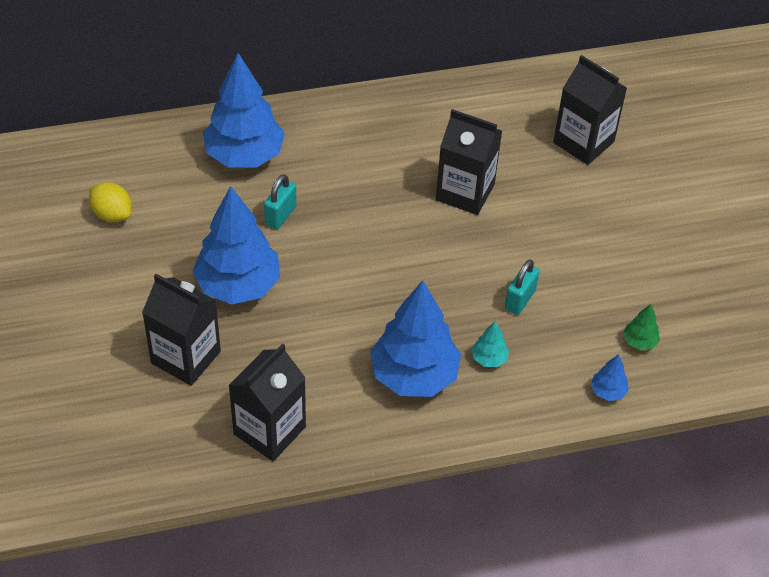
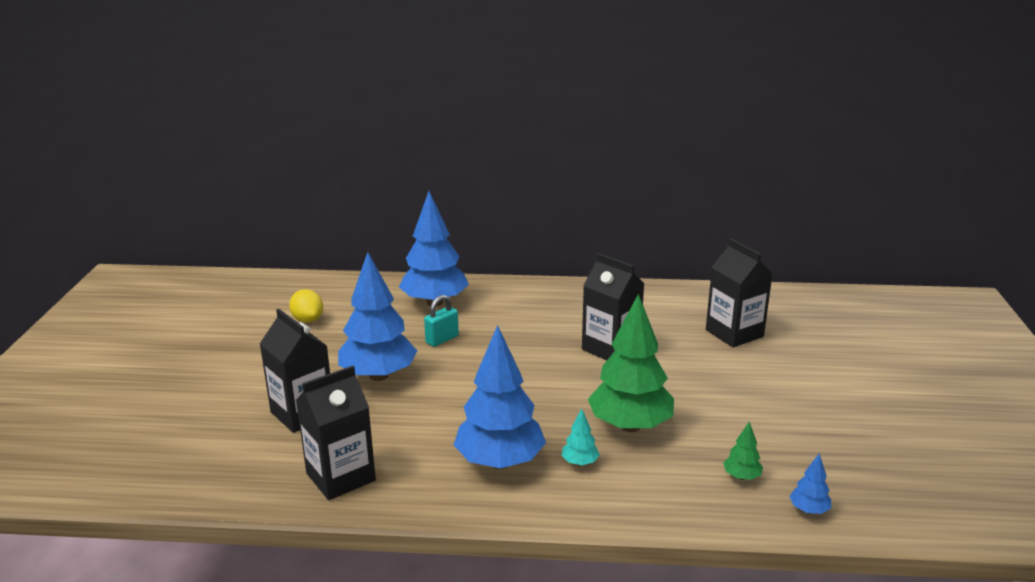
camera: 20 degrees right, 25 degrees down
turquoise padlock [505,260,540,315] -> green tree [588,294,674,432]
blue tree [591,354,629,401] -> blue tree moved to [789,453,831,514]

